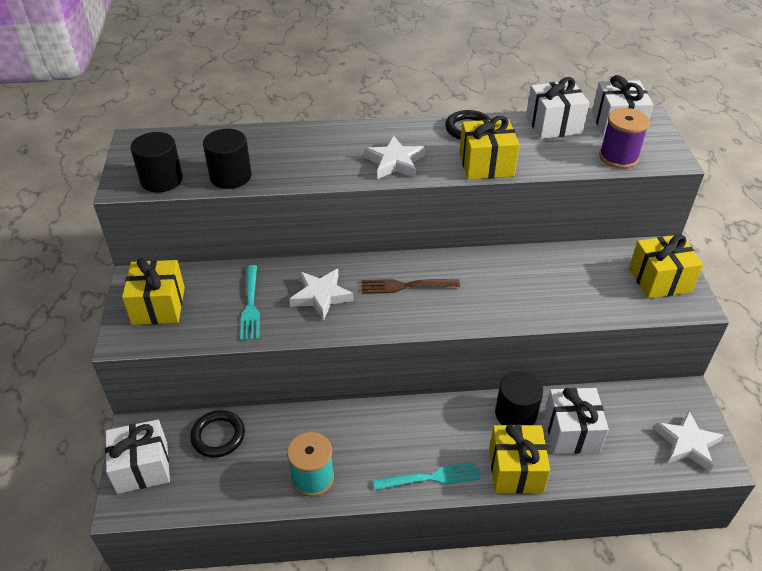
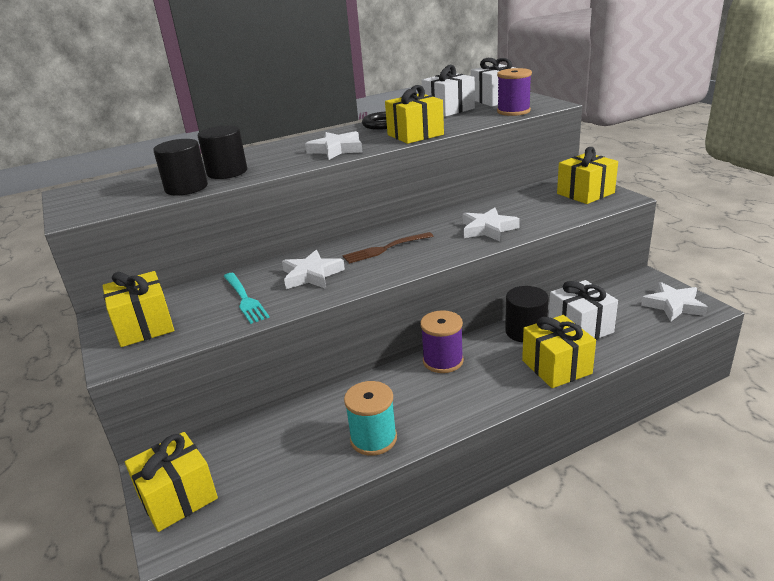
camera: 20 degrees left, 15 degrees down
white gift [105,419,170,494] -> yellow gift [125,432,218,532]
black cylinder [131,132,183,193] -> black cylinder moved to [198,125,247,179]
black ring [190,410,245,458] -> none
turquoise fork [373,462,481,490] -> none
none -> purple spool [420,310,464,373]
none -> white star [463,208,520,241]

